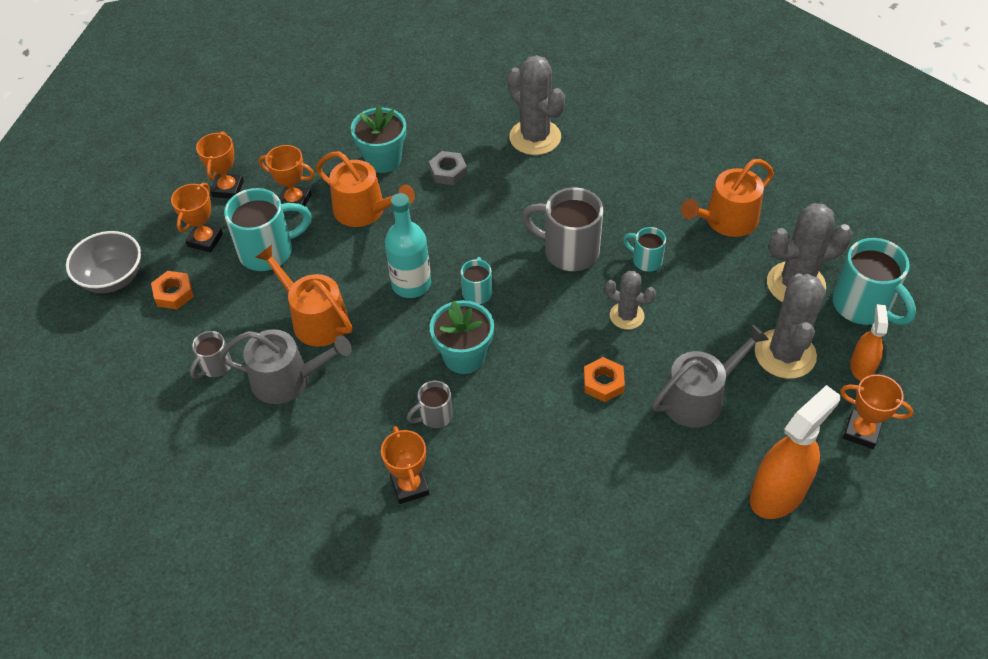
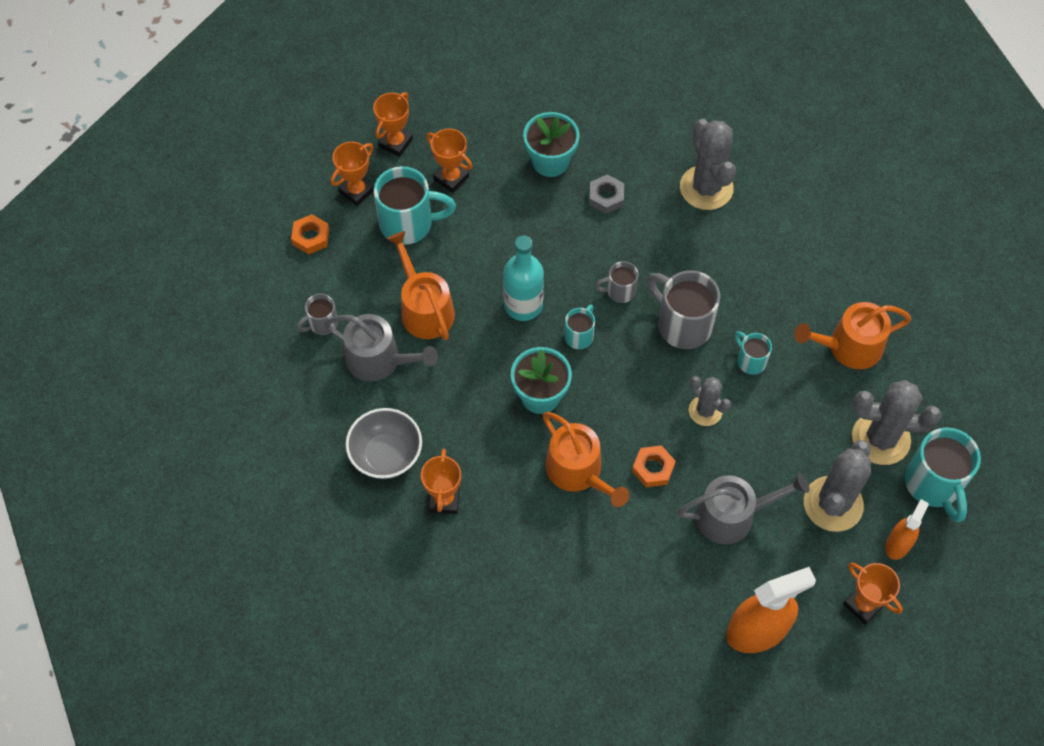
camera: 20 degrees right, 10 degrees up
grey bowl [66,231,141,293] -> grey bowl moved to [346,408,422,479]
orange watering can [316,151,415,227] -> orange watering can moved to [543,412,629,507]
grey mug [407,381,453,428] -> grey mug moved to [595,261,638,303]

